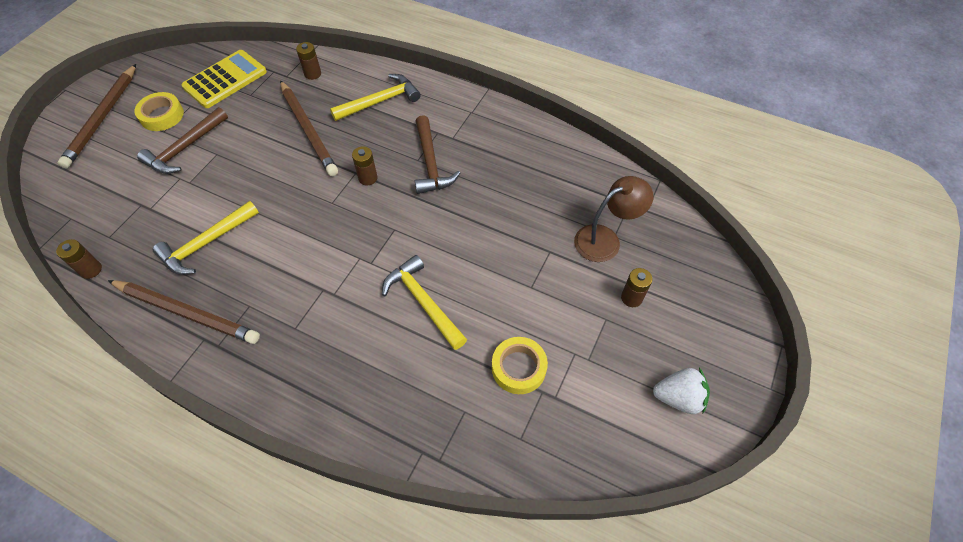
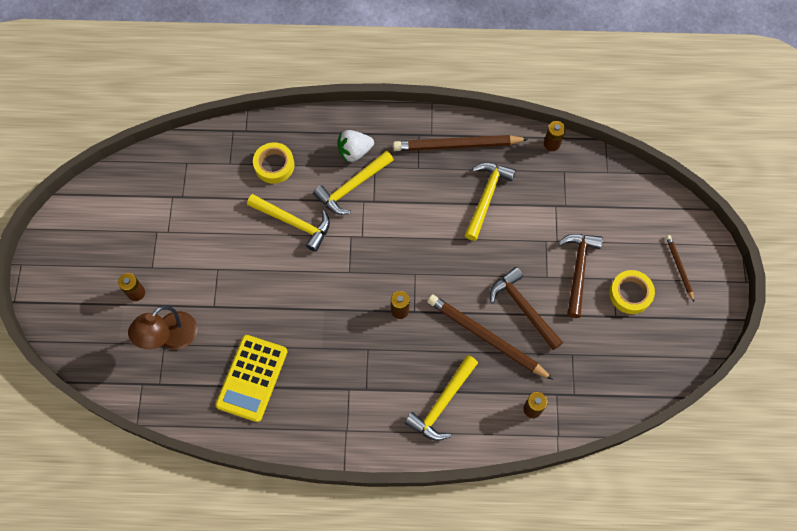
camera: 155 degrees right, 10 degrees up
brown pencil [58,64,136,168] -> brown pencil [666,235,694,302], size x0.51
yellow calculator [181,50,267,108] -> yellow calculator moved to [215,335,287,422]
brown hammer [415,115,460,194] -> brown hammer moved to [490,267,563,350]
yellow tape [492,337,548,394] -> yellow tape moved to [253,142,294,184]
white strawberry [653,368,710,414] -> white strawberry moved to [337,130,374,162]
none -> yellow hammer [313,151,394,215]

